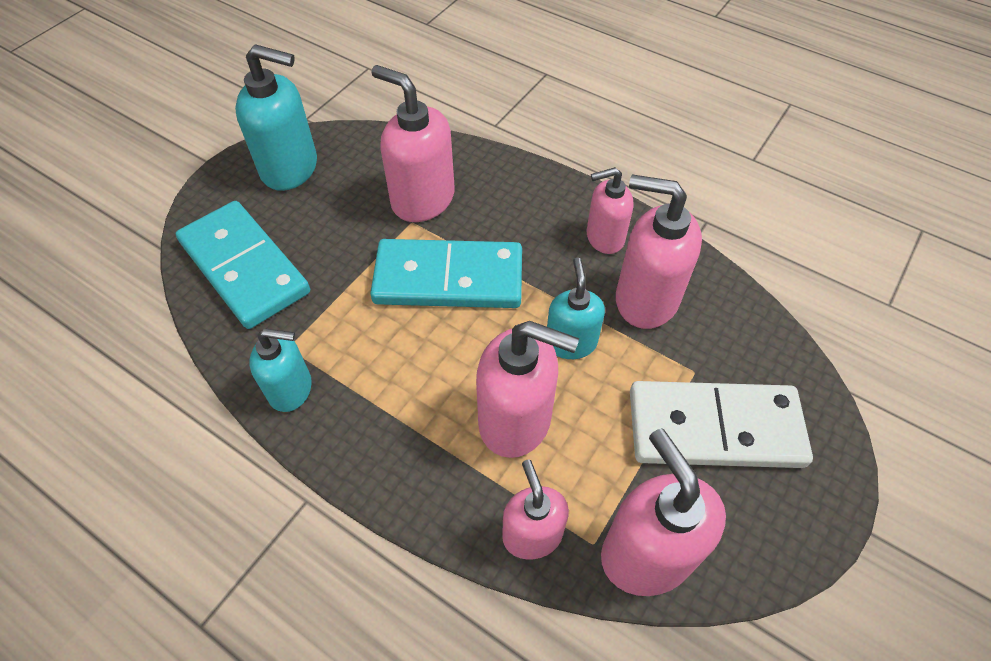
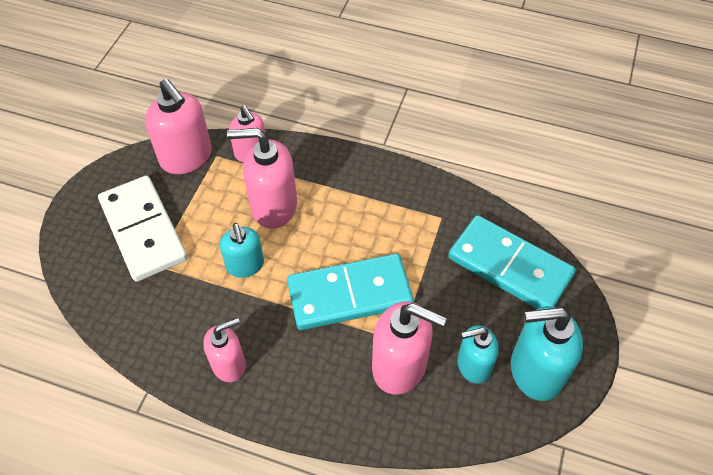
camera: 165 degrees right, 0 degrees up
turquoise soap dispenser [249,328,312,412] -> turquoise soap dispenser moved to [457,325,499,384]
pink soap dispenser [616,174,702,329] -> none
white domino [630,381,813,468] -> white domino turned 75 degrees clockwise [98,176,187,282]

